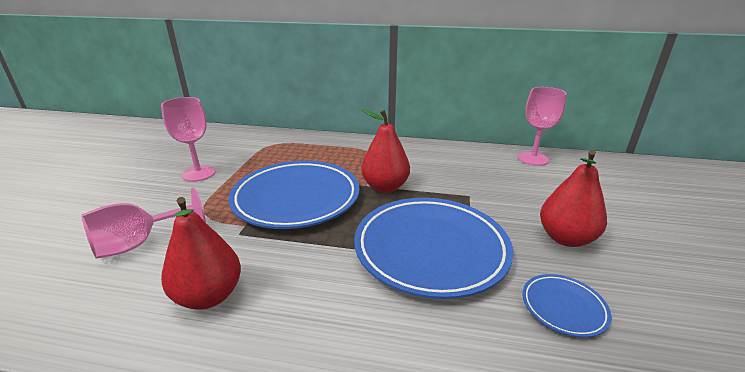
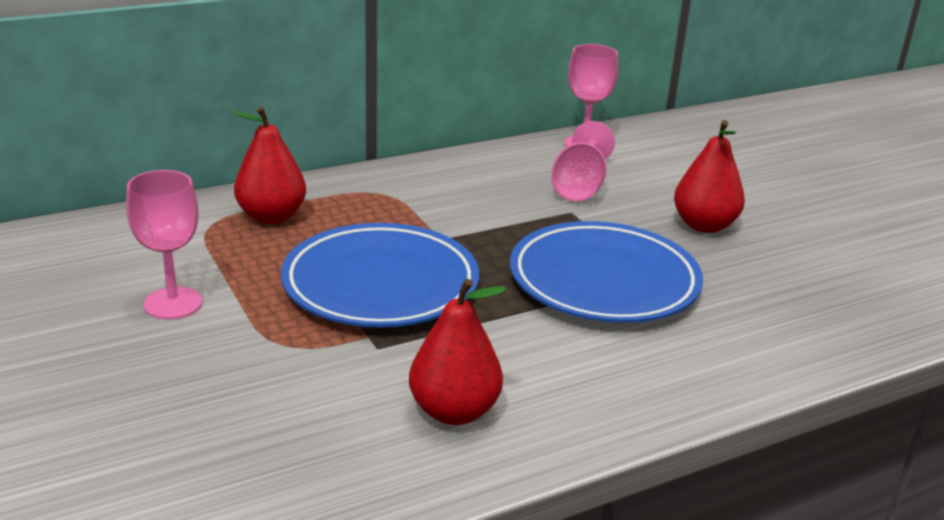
camera: 40 degrees left, 0 degrees up
pink goblet [81,187,206,259] -> pink goblet moved to [551,121,615,202]
red pear [361,109,410,193] -> red pear moved to [232,107,306,224]
blue plate [523,274,611,337] -> none

